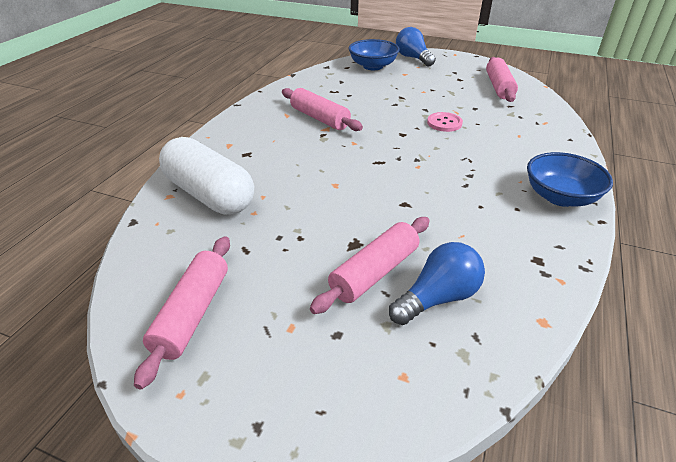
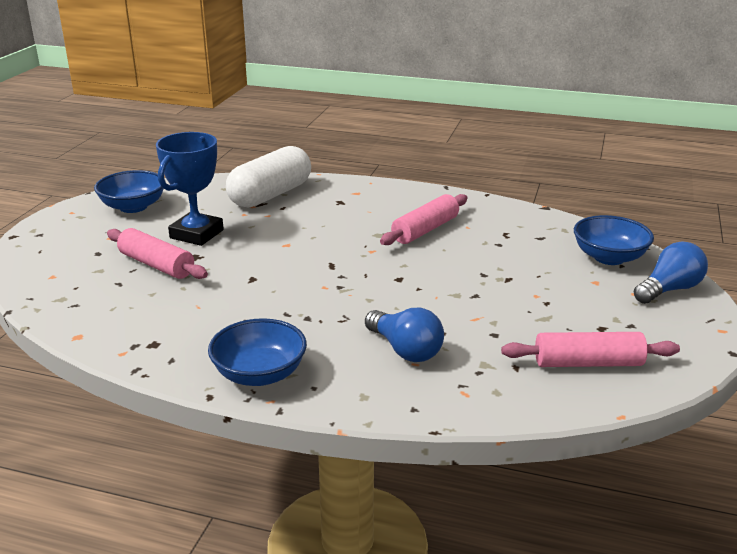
camera: 85 degrees right, 10 degrees down
pink rolling pin [134,236,230,390] -> blue bowl [94,170,165,213]
blue light bulb [389,242,485,325] -> blue light bulb moved to [365,308,444,362]
pink button [427,112,463,132] -> none
none -> blue trophy [156,132,224,246]

